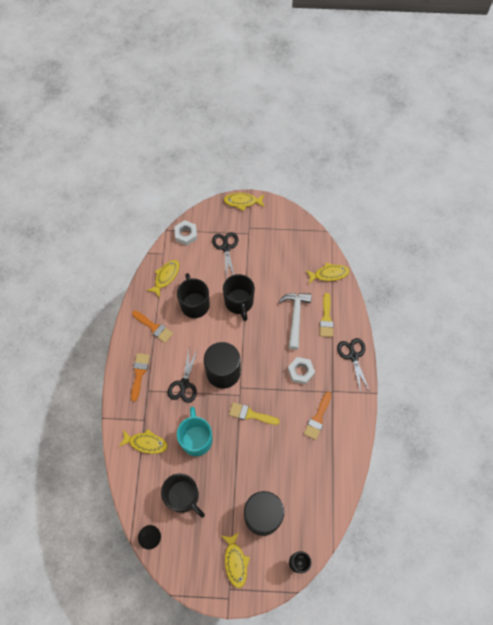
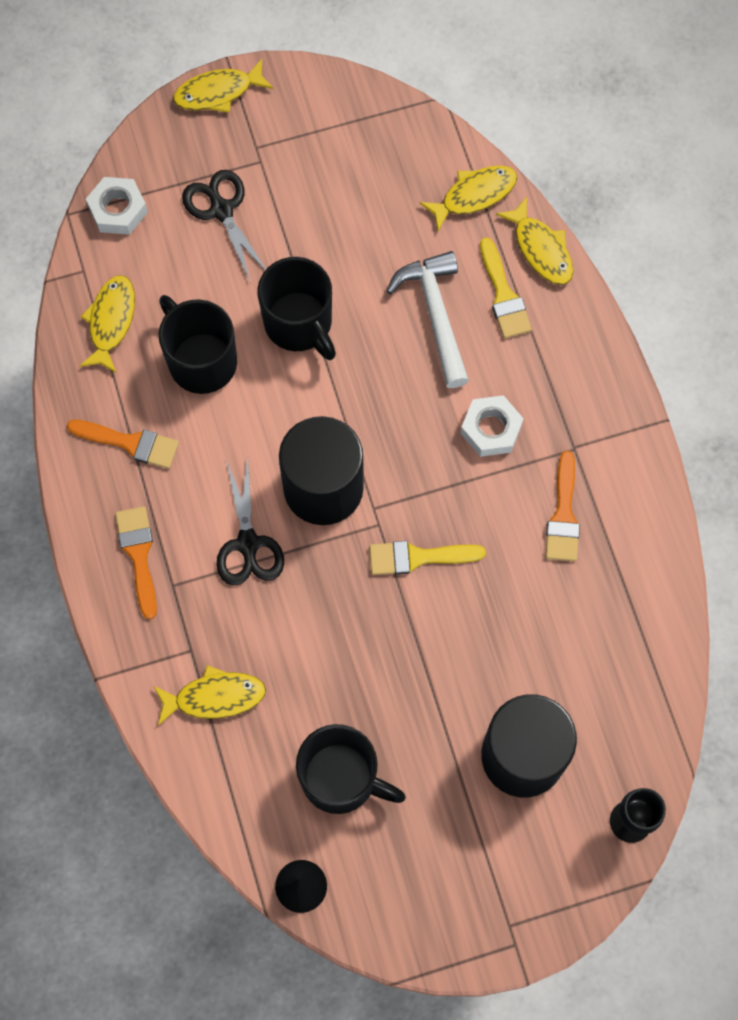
camera: 20 degrees left, 5 degrees up
turquoise mug [177,407,212,456] -> none
yellow fish [222,532,250,588] -> yellow fish moved to [496,197,573,285]
black scissors [337,338,370,393] -> none

